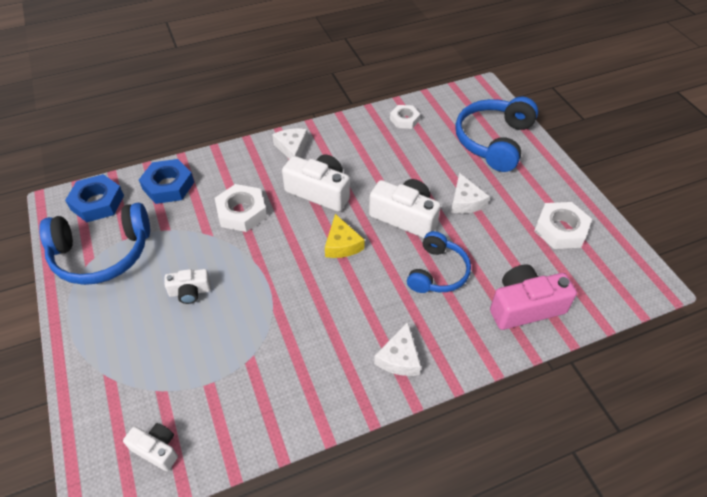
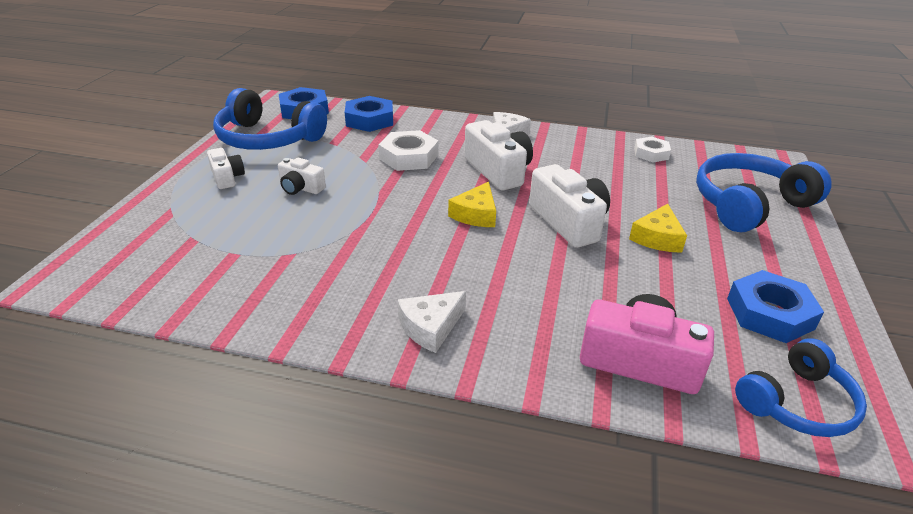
camera: 35 degrees right, 15 degrees down
white camera [123,423,178,471] -> white camera moved to [207,148,245,189]
blue headphones [407,231,471,293] -> blue headphones moved to [735,338,867,437]
white cheese [451,173,490,213] -> yellow cheese [629,204,687,253]
white nut [534,202,592,249] -> blue nut [727,270,824,343]

